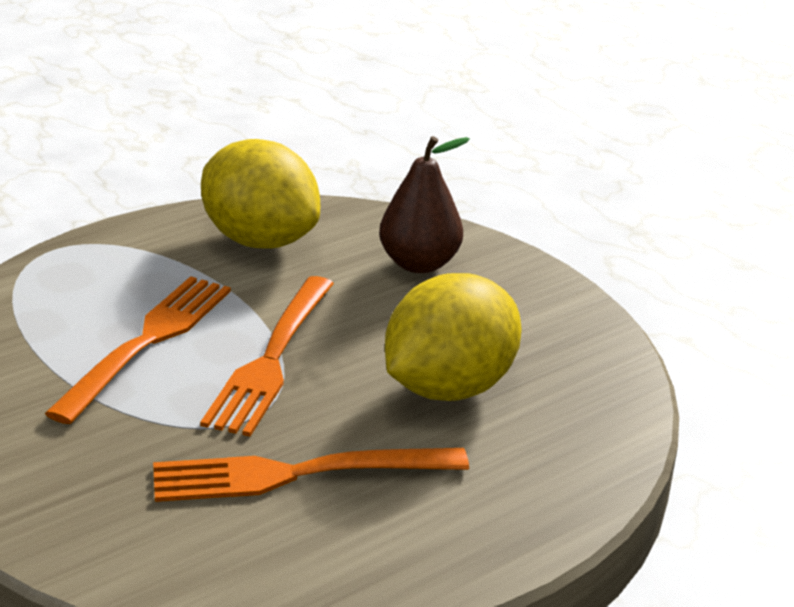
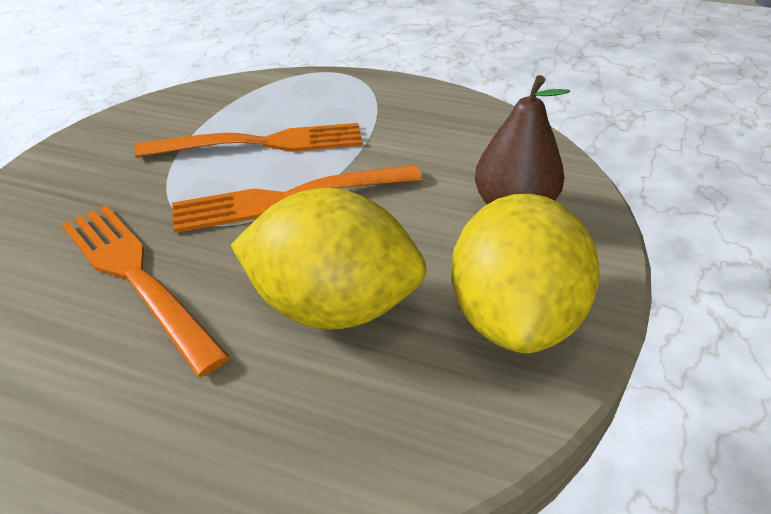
camera: 60 degrees right, 10 degrees up
yellow lemon [201,139,320,249] -> yellow lemon moved to [451,194,600,353]

